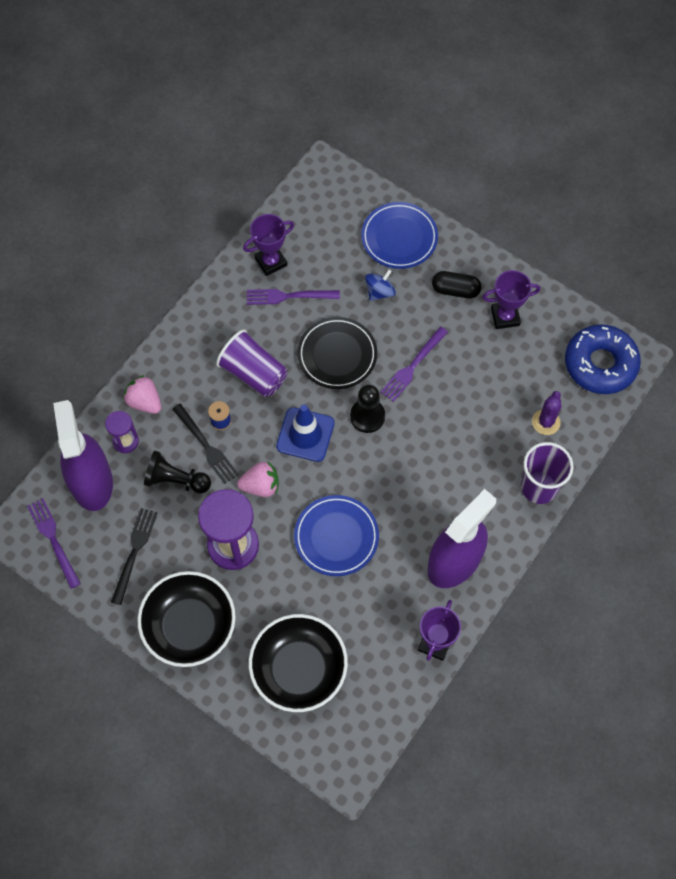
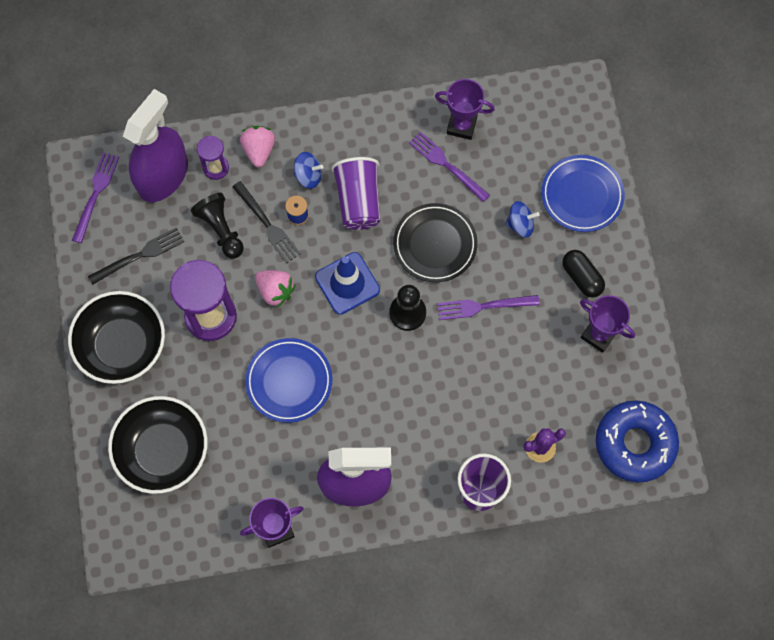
camera: 45 degrees right, 5 degrees up
black fork [172,403,239,484] -> black fork turned 45 degrees counterclockwise [232,181,301,263]
none -> blue spinning top [293,152,323,189]

